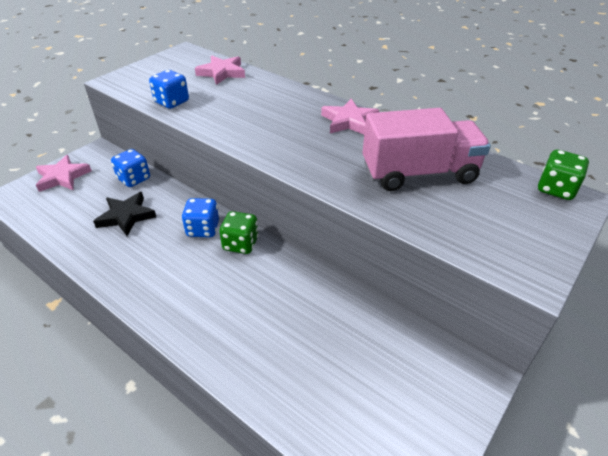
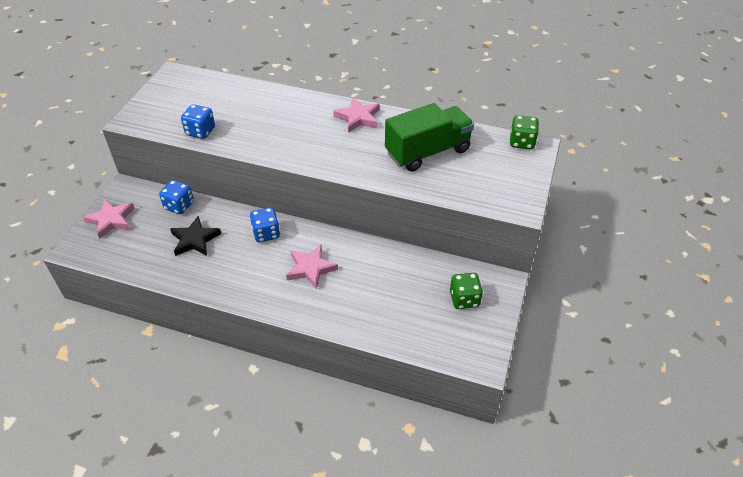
camera: 20 degrees left, 5 degrees up
pink star [195,56,245,85] -> pink star moved to [286,244,338,289]
green dice [219,211,259,254] -> green dice moved to [450,273,483,309]
pink truck [363,108,491,191] -> green truck [385,103,474,171]

